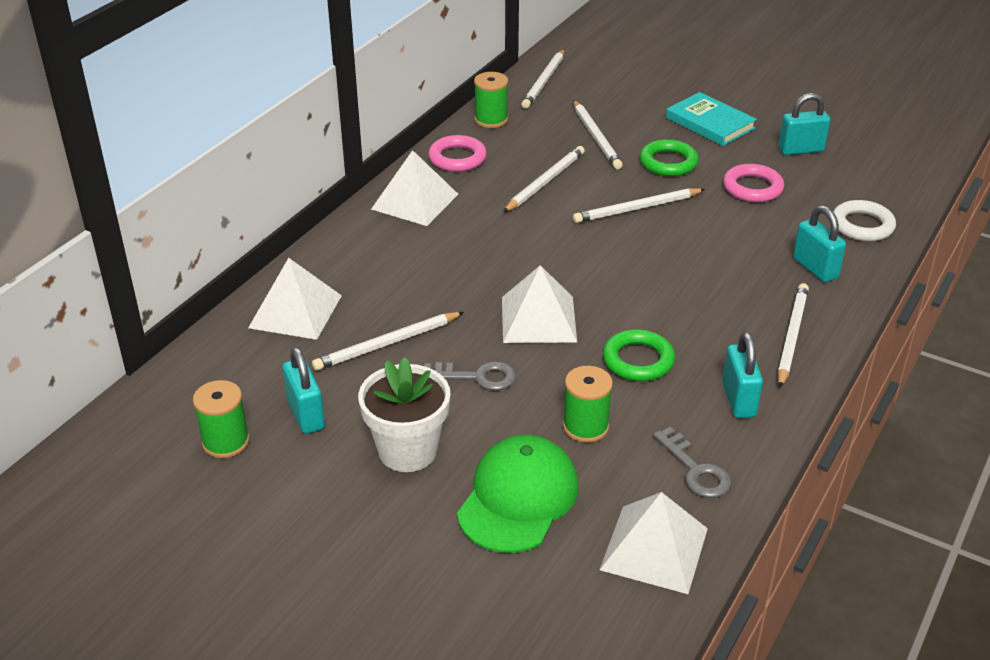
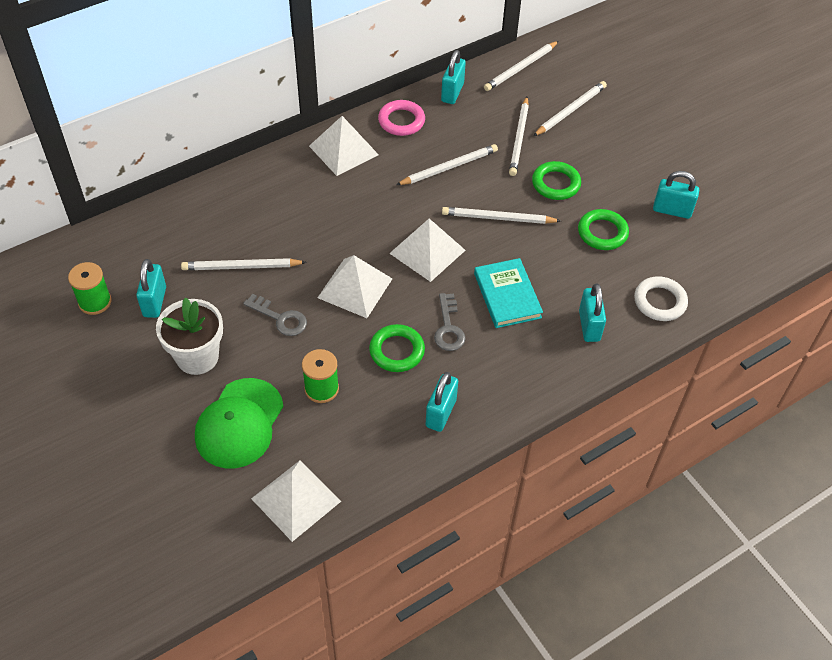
camera: 25 degrees right, 15 degrees up
white pyramid [248,258,342,340] -> white pyramid moved to [389,219,466,282]
green cap [457,435,578,553] -> green cap turned 150 degrees clockwise [195,378,284,468]
green spool [474,72,508,128] -> turquoise padlock [441,50,466,104]
grey key [653,427,731,498] -> grey key moved to [434,293,466,351]
turquoise book [666,92,757,146] -> turquoise book moved to [474,258,543,328]
pink ring [723,164,784,202] -> green ring [578,209,629,250]
white pencil [778,283,809,388] -> white pencil moved to [533,81,607,136]

